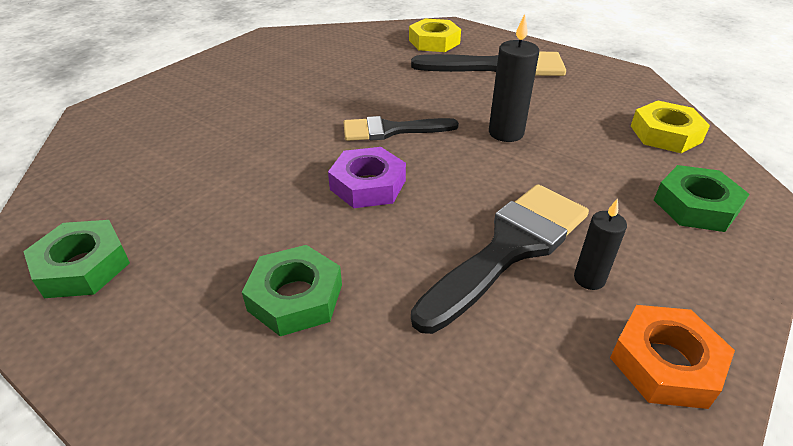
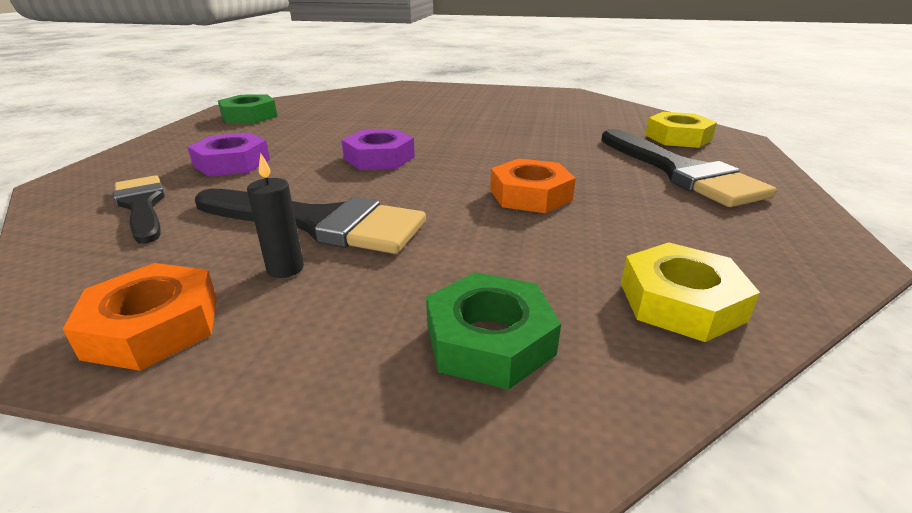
camera: 65 degrees right, 10 degrees down
green nut [242,245,342,336] -> purple nut [188,133,270,177]
black brush [343,116,459,141] -> black brush moved to [114,175,165,244]
black candle [489,14,539,142] -> orange nut [490,158,576,213]

